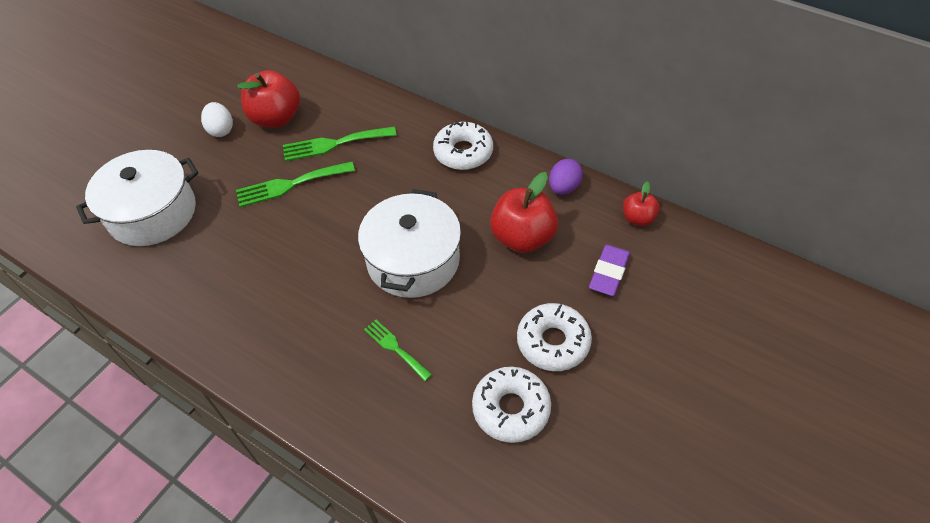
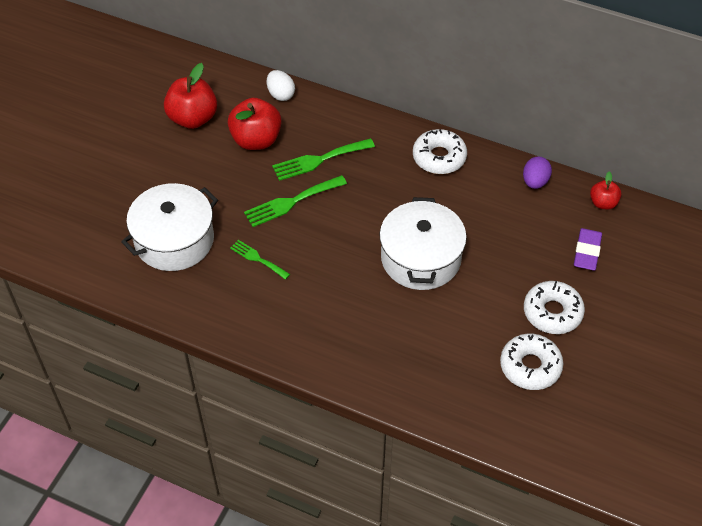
camera: 10 degrees left, 0 degrees up
white egg [201,102,233,137] -> white egg moved to [267,70,295,101]
green fork [364,320,432,381] -> green fork moved to [230,240,290,280]
red apple [490,172,558,253] -> red apple moved to [164,63,217,129]

